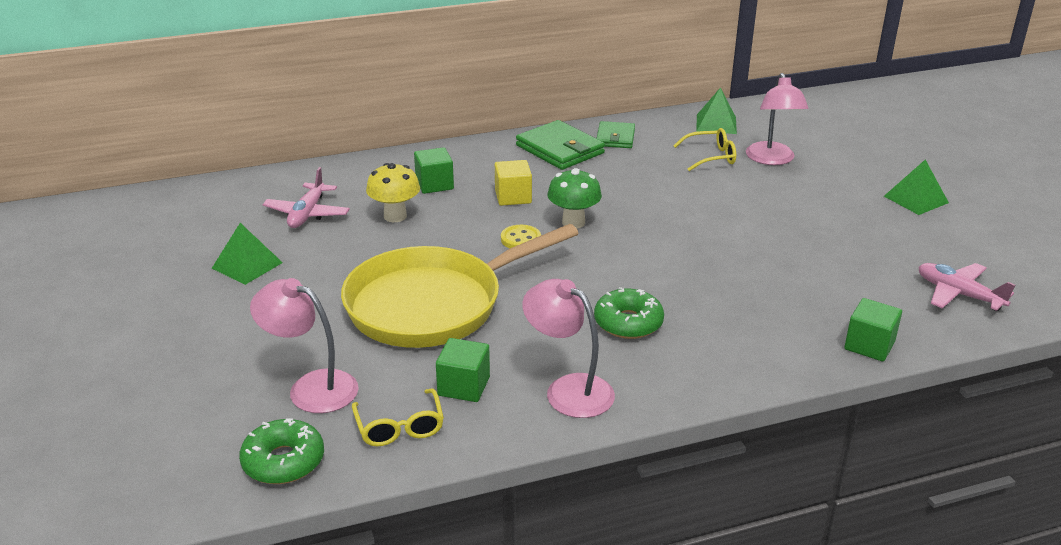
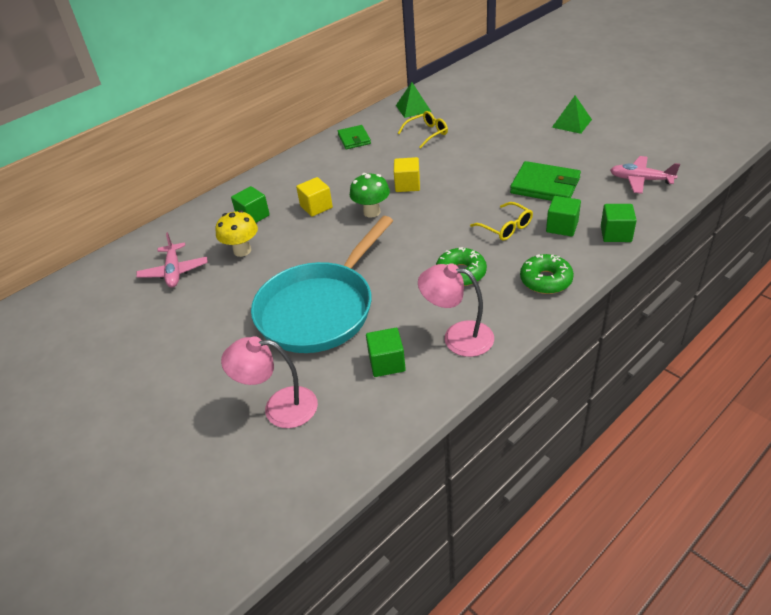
camera: 20 degrees left, 10 degrees up
green pyramid [212,223,283,285] -> none
green donut [239,418,324,484] -> green donut moved to [520,254,574,294]
yellow pan [341,224,579,348] -> turquoise pan [251,216,393,353]
yellow glasses [352,389,444,446] -> yellow glasses moved to [470,202,533,241]
yellow button [501,225,541,248] -> none
green wallet [516,120,605,170] -> green wallet moved to [510,161,581,201]
pink lamp [746,73,809,165] -> none
none -> yellow cube [394,157,420,192]
none -> green cube [546,196,581,237]

